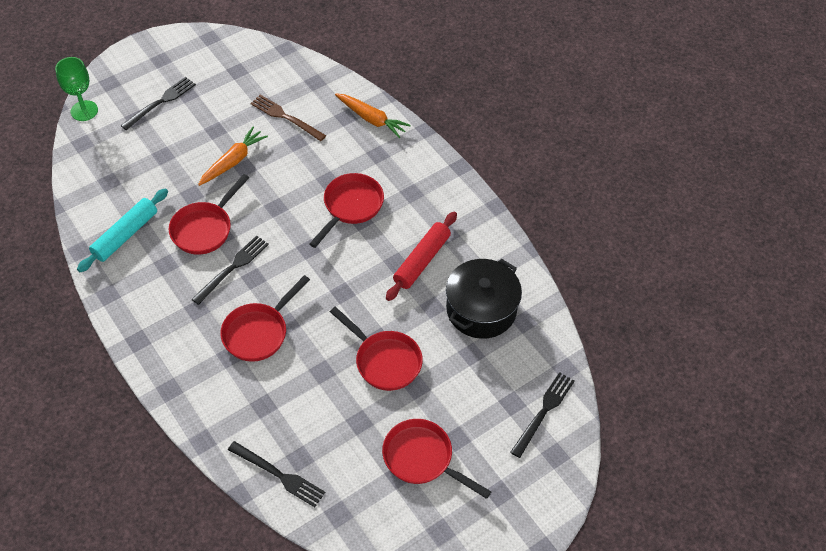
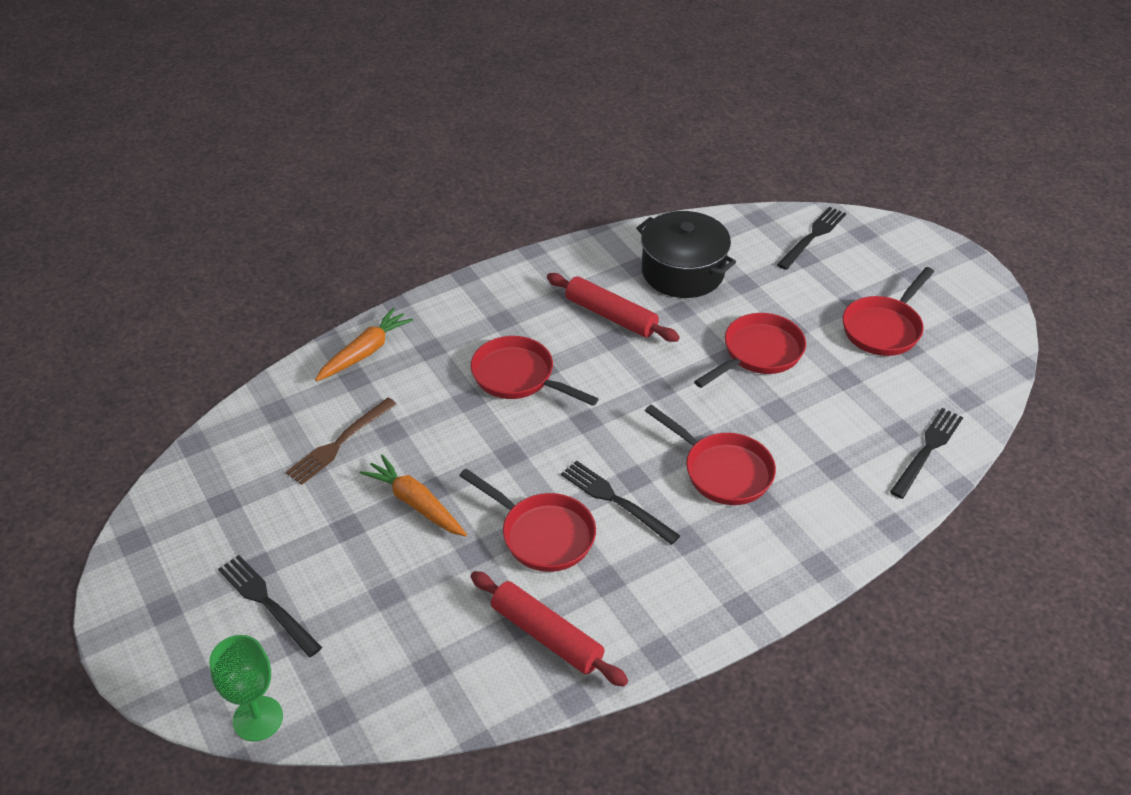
camera: 85 degrees left, 10 degrees down
turquoise rolling pin [77,188,168,272] -> red rolling pin [470,571,628,687]
black fork [510,372,575,458] -> black fork turned 90 degrees clockwise [777,207,846,270]

